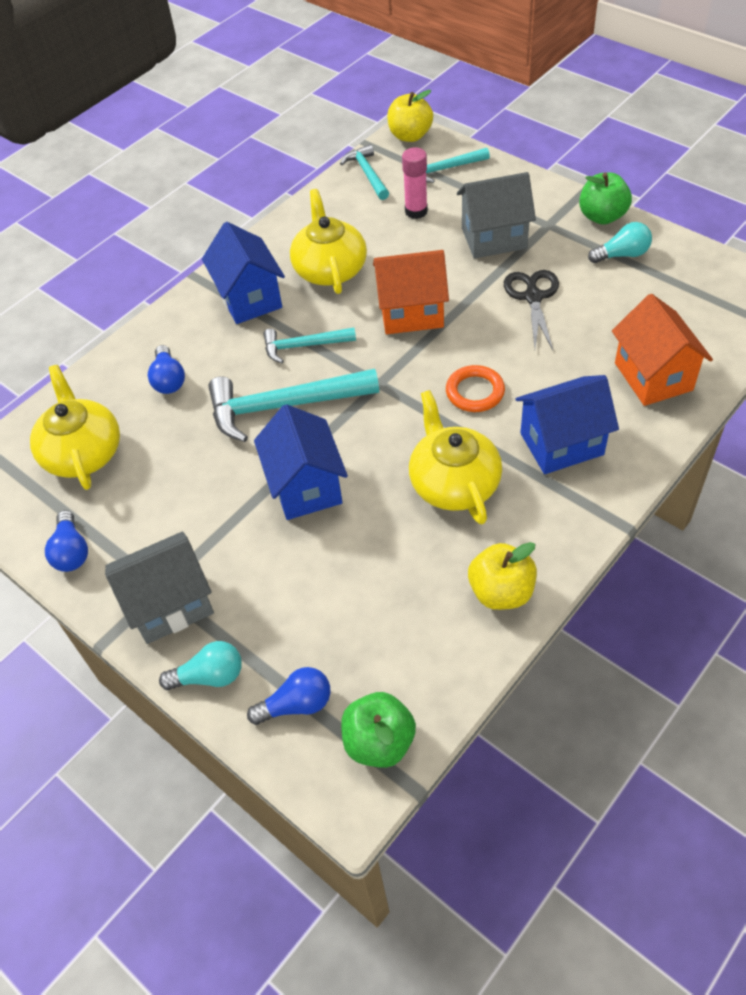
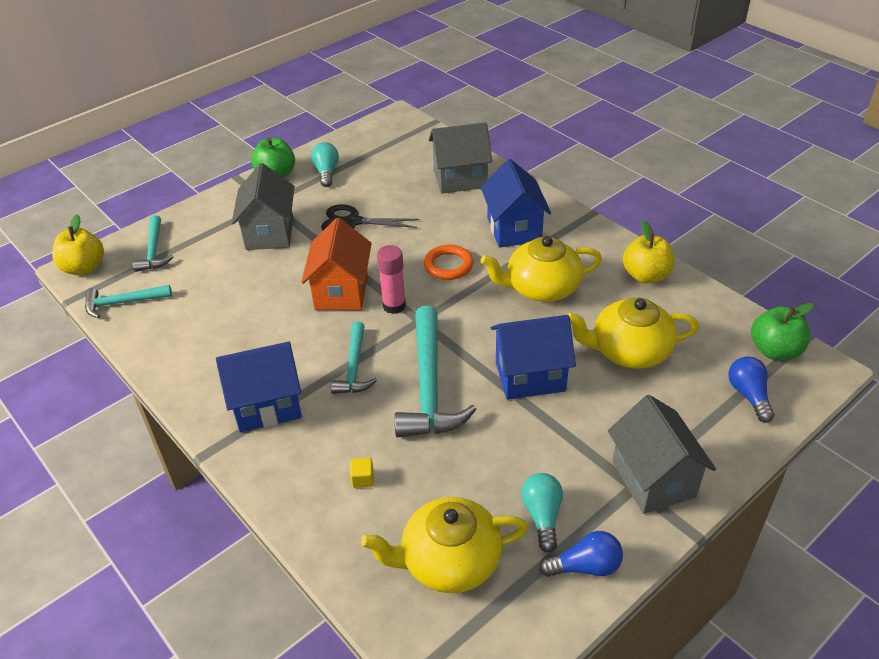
camera: 85 degrees left, 10 degrees down
blue light bulb [148,345,185,394] -> yellow cube [350,458,374,488]
turquoise light bulb [159,641,242,690] -> turquoise light bulb moved to [521,473,563,553]
yellow teapot [290,189,367,294] -> yellow teapot moved to [567,297,699,369]
pink glue stick [402,147,428,219] -> pink glue stick moved to [377,245,406,314]
orange house [612,294,713,406] -> grey house [429,122,492,193]

